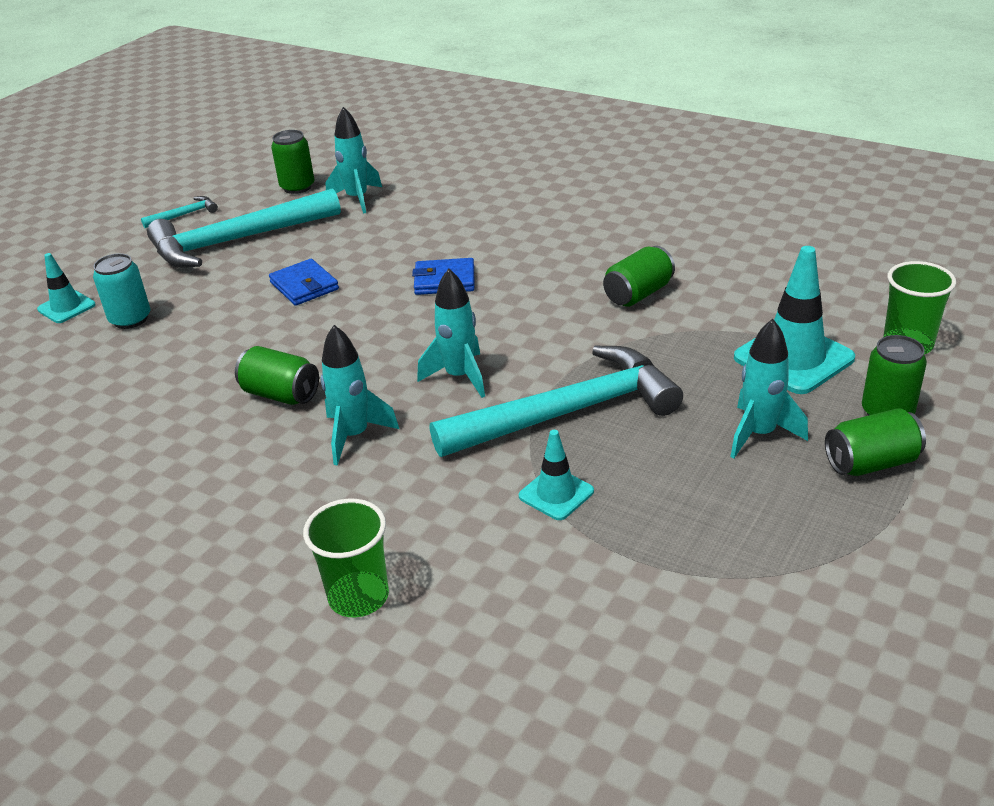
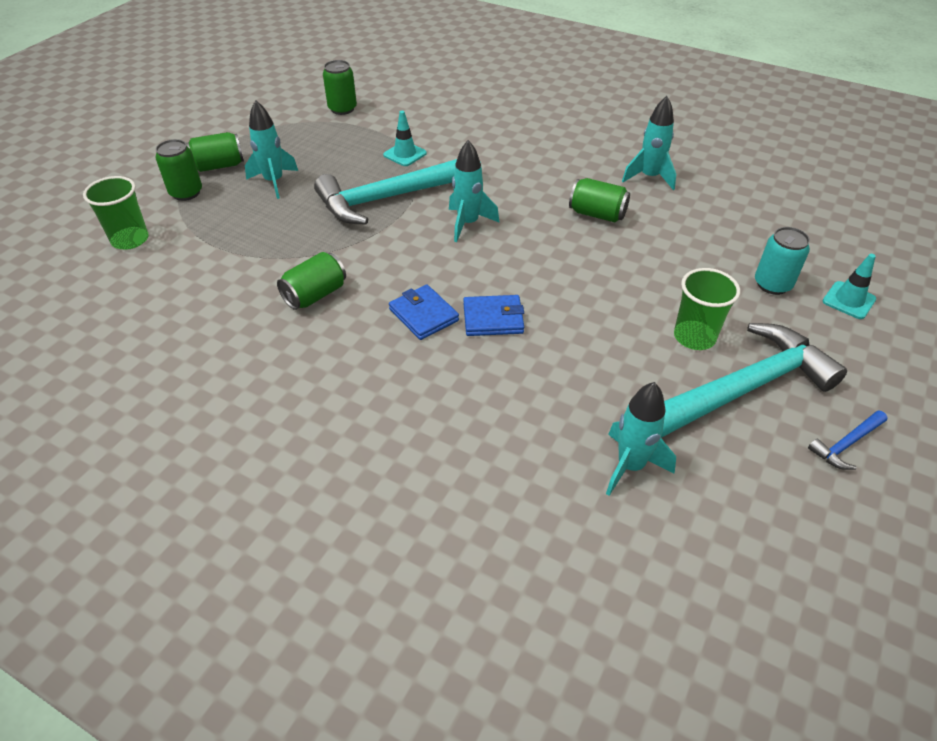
camera: 175 degrees right, 10 degrees up
turquoise hammer [141,196,218,228] -> blue hammer [808,410,888,470]
blue wallet [269,259,339,306] -> blue wallet moved to [389,285,459,340]
green can [271,130,315,194] -> green can moved to [323,60,357,115]
green cup [303,499,389,617] -> green cup moved to [674,268,740,350]
turquoise rocket [321,325,399,466] -> turquoise rocket moved to [622,96,676,190]
turquoise traffic cone [734,246,855,394] -> none

